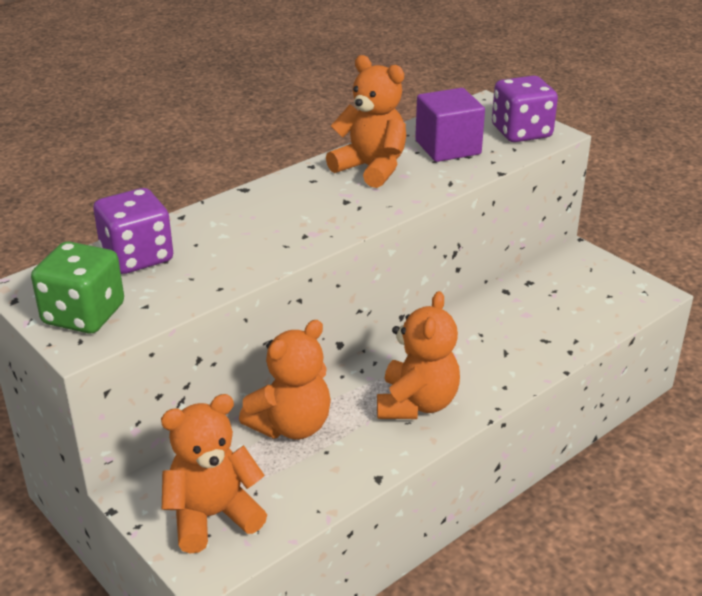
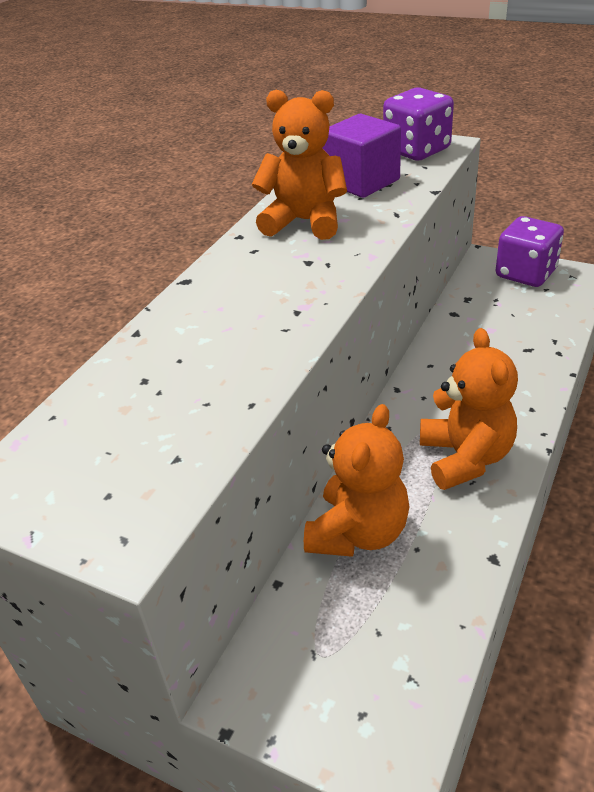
camera: 20 degrees left, 5 degrees up
green dice [31,241,124,333] -> none
purple dice [93,188,173,274] -> purple dice moved to [496,216,564,287]
orange teddy bear [161,394,267,554] -> none

